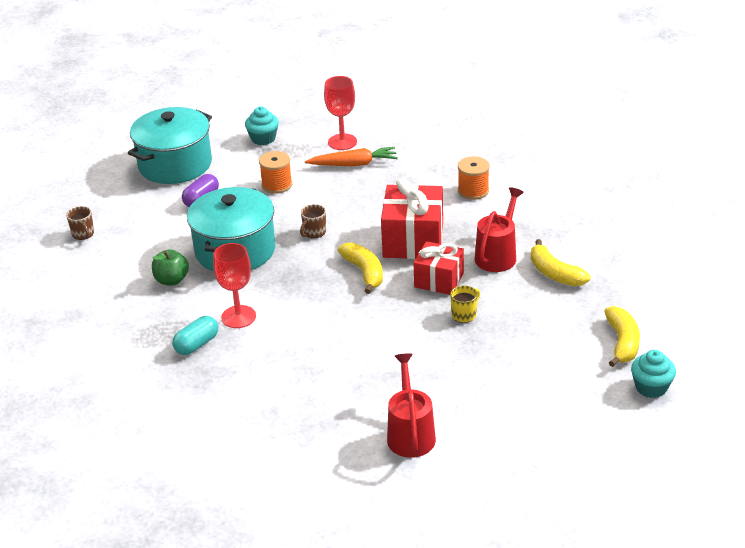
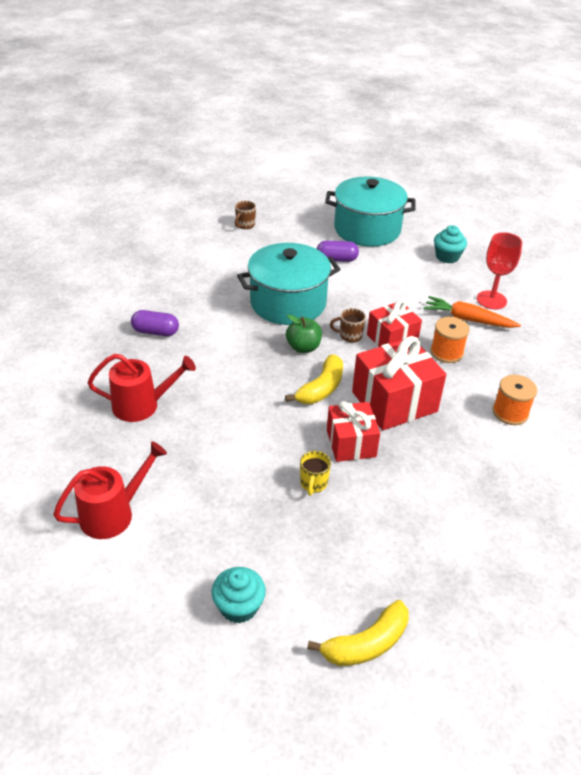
camera: 55 degrees right, 5 degrees up
green apple [152,249,189,286] -> green apple moved to [286,315,322,353]
turquoise capsule [172,316,218,355] -> purple capsule [131,310,179,336]
red goblet [213,243,256,328] -> none
orange spool [259,151,292,194] -> orange spool moved to [431,317,470,363]
orange carrot [305,147,398,166] -> orange carrot turned 150 degrees clockwise [424,296,521,328]
yellow mug [450,285,480,323] -> yellow mug turned 90 degrees clockwise [300,451,331,496]
red watering can [475,187,524,272] -> red watering can moved to [88,354,196,422]
yellow banana [531,239,590,286] -> none
turquoise cupcake [631,350,676,398] -> turquoise cupcake moved to [211,567,266,623]
none -> red gift [367,300,422,347]

